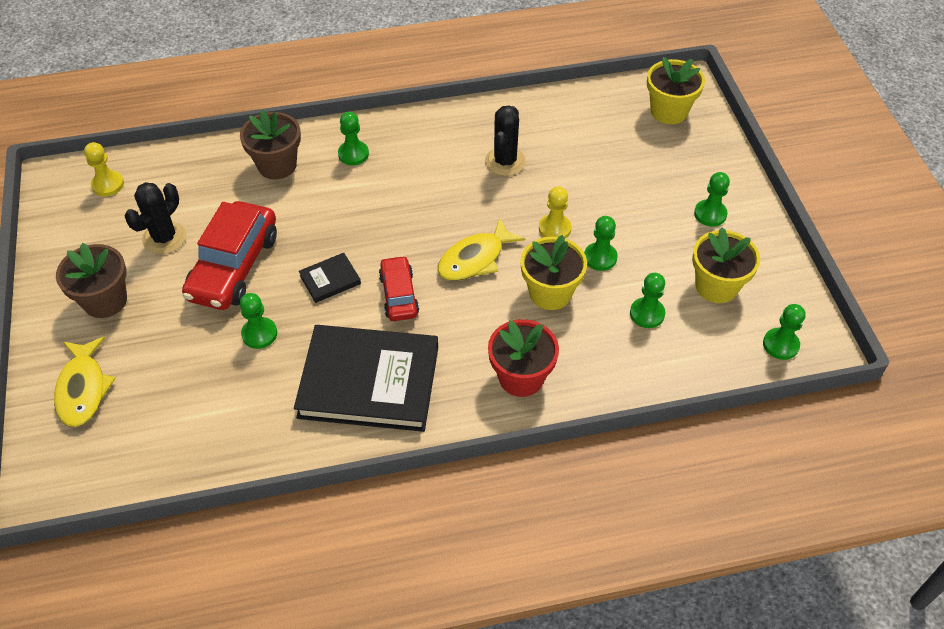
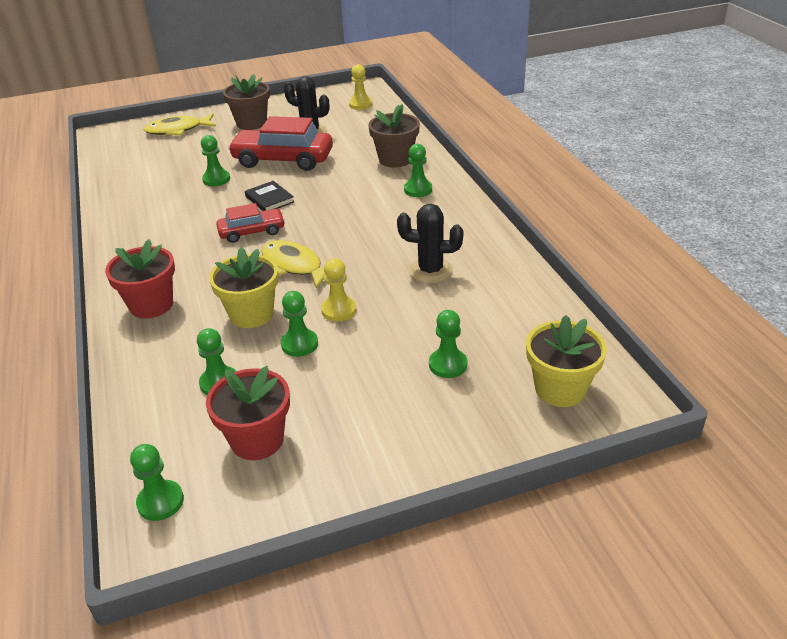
camera: 85 degrees right, 15 degrees down
black book [294,325,438,432] -> none
yellow flower pot [692,227,760,303] -> red flower pot [206,366,290,460]
green pawn [694,172,730,227] -> green pawn moved to [429,310,467,378]

